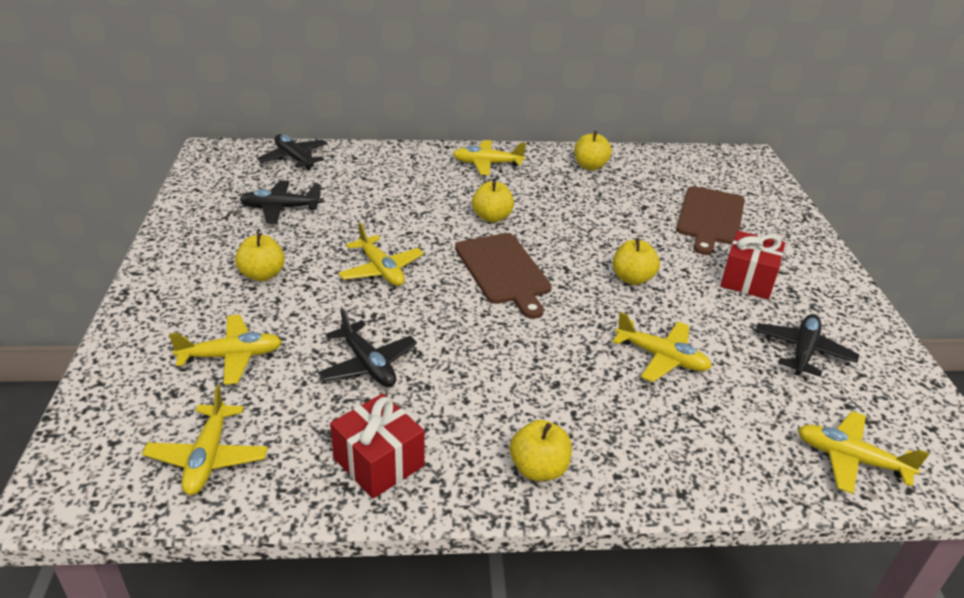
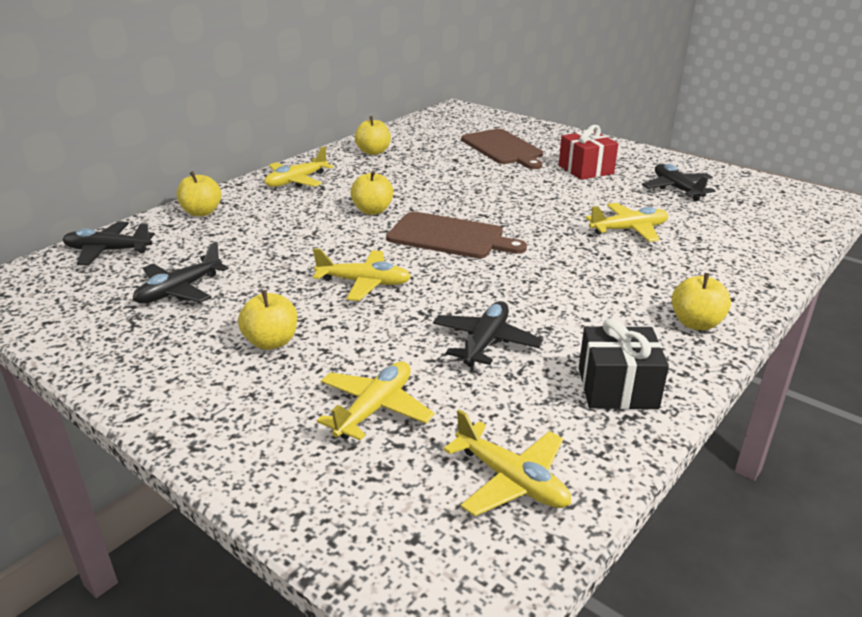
camera: 45 degrees left, 5 degrees down
black plane [318,308,417,387] -> black plane turned 75 degrees counterclockwise [433,301,543,367]
red gift [330,393,425,498] -> black gift [579,318,669,409]
yellow apple [613,238,660,285] -> yellow apple moved to [176,171,221,217]
yellow plane [798,411,929,494] -> none

